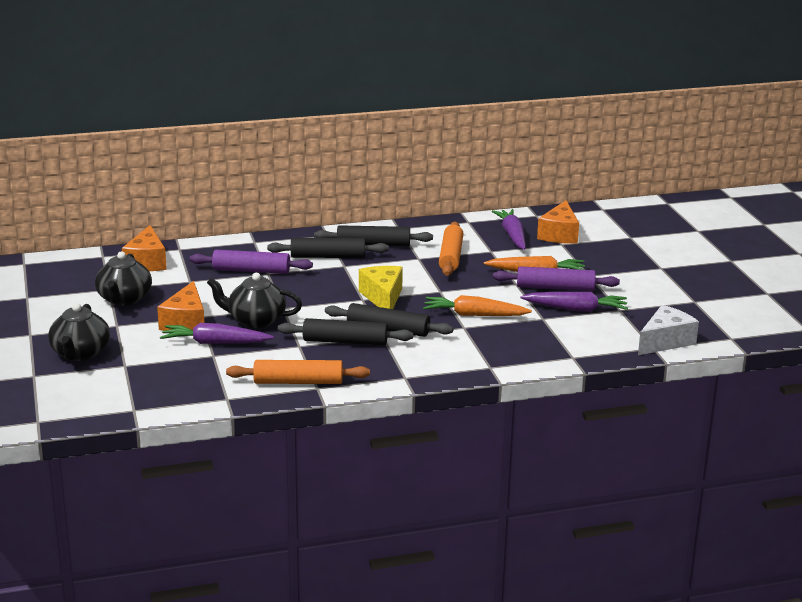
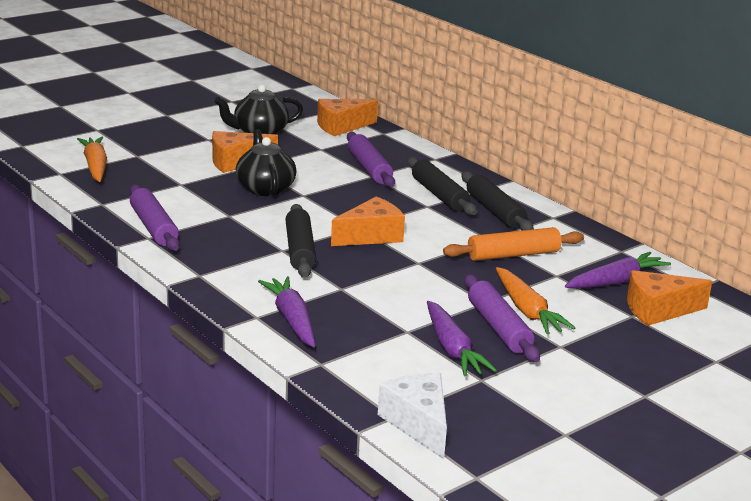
camera: 65 degrees right, 0 degrees up
black teapot [48,303,110,361] -> none
purple carrot [160,323,274,344] -> purple carrot moved to [258,276,315,347]
orange rolling pin [226,360,370,384] -> purple rolling pin [130,185,180,251]
black rolling pin [278,318,413,345] -> none
yellow cheese [359,266,403,309] -> orange cheese [331,197,405,246]
orange carrot [423,295,532,316] -> orange carrot moved to [77,137,107,182]
white cheese [638,305,699,355] -> white cheese turned 135 degrees counterclockwise [378,373,447,459]

